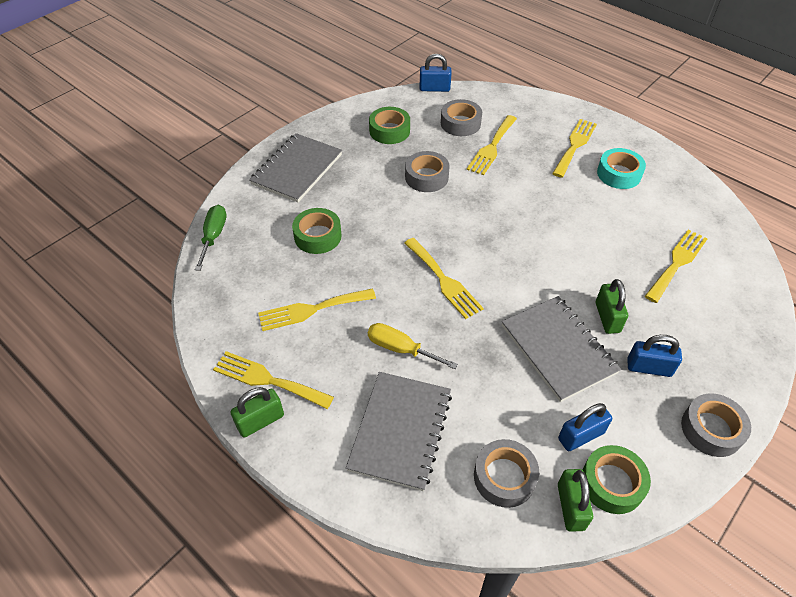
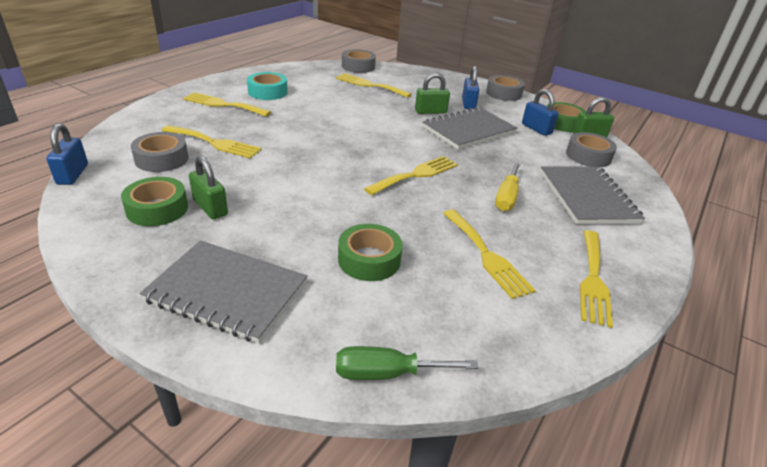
camera: 100 degrees left, 15 degrees down
green padlock [231,387,284,438] -> green padlock moved to [189,156,228,219]
grey notebook [346,372,452,491] -> grey notebook turned 75 degrees clockwise [540,166,645,224]
grey tape [405,151,450,192] -> grey tape moved to [342,49,376,73]

